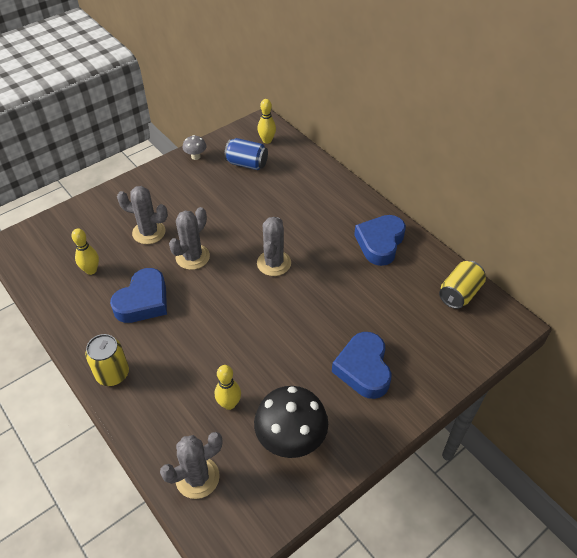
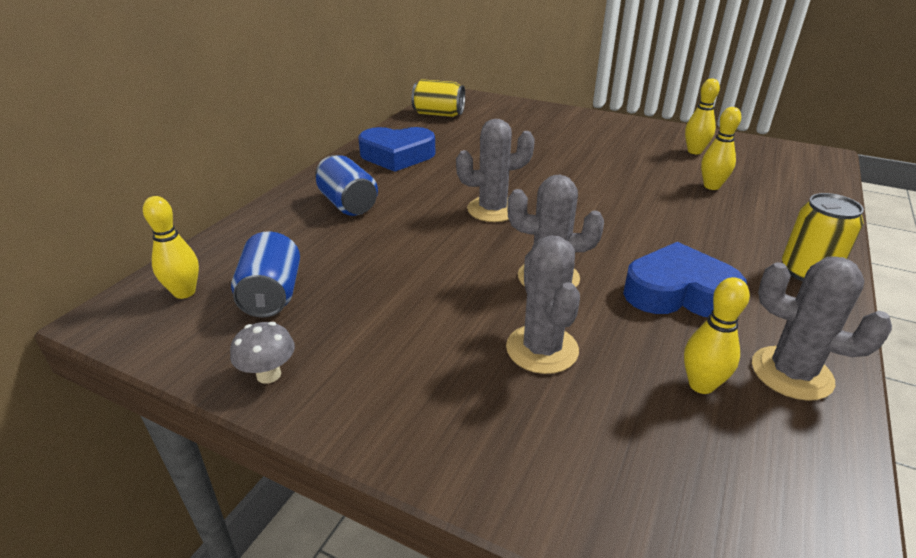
camera: 115 degrees left, 15 degrees down
grey cactus [160,432,222,499] -> grey cactus moved to [752,257,892,401]
black mushroom [254,386,328,458] -> yellow bowling pin [685,78,720,154]
blue heart [332,332,391,399] -> none
none -> blue can [315,155,378,216]

